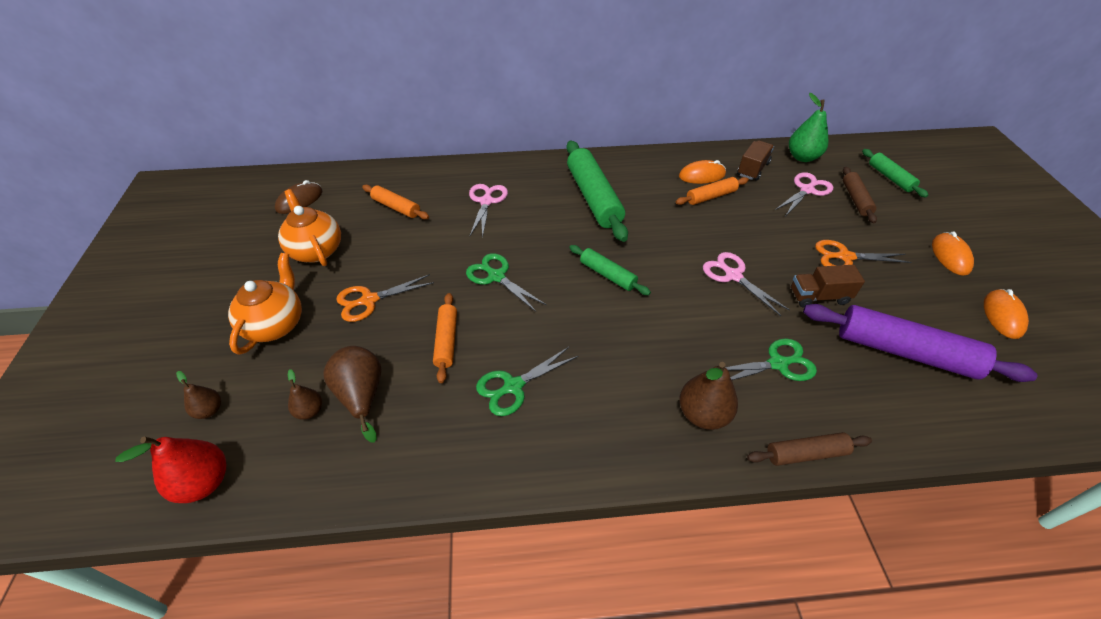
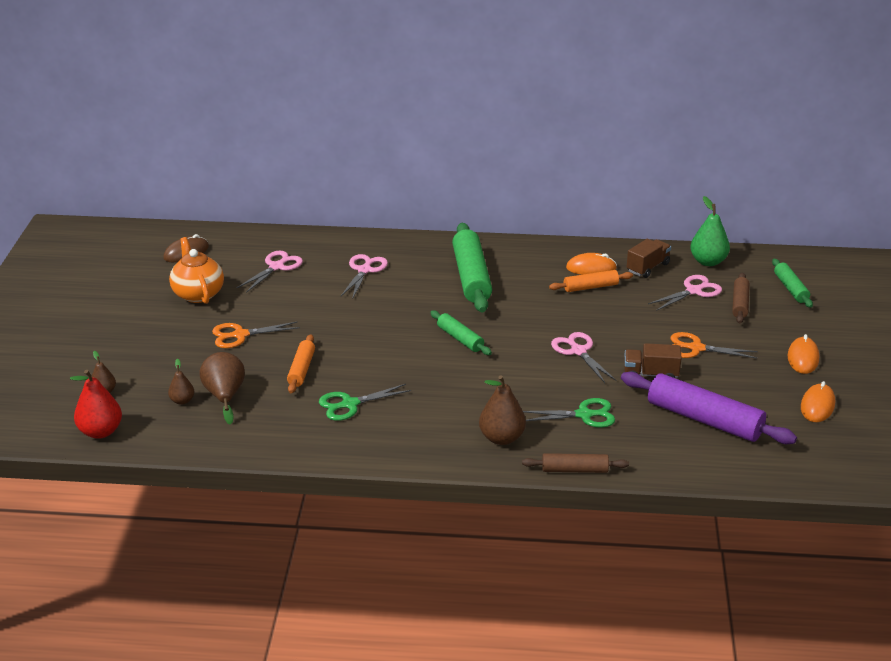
camera: 10 degrees right, 15 degrees down
orange teapot [228,253,302,355] -> none
orange rolling pin [362,185,429,219] -> pink scissors [236,251,303,293]
green scissors [466,253,546,312] -> none

